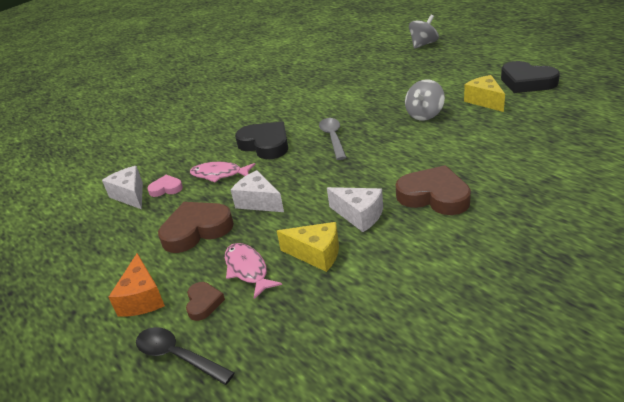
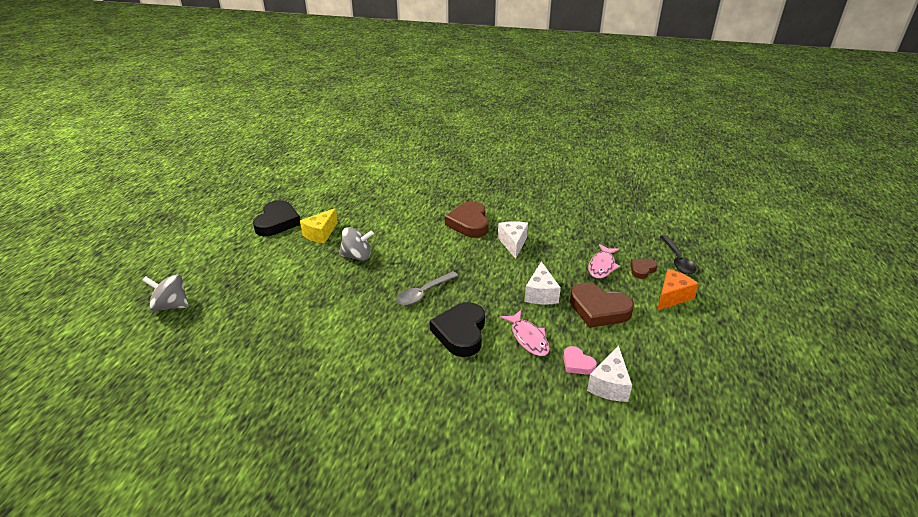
camera: 130 degrees left, 0 degrees up
yellow cheese [277,222,339,272] -> none

